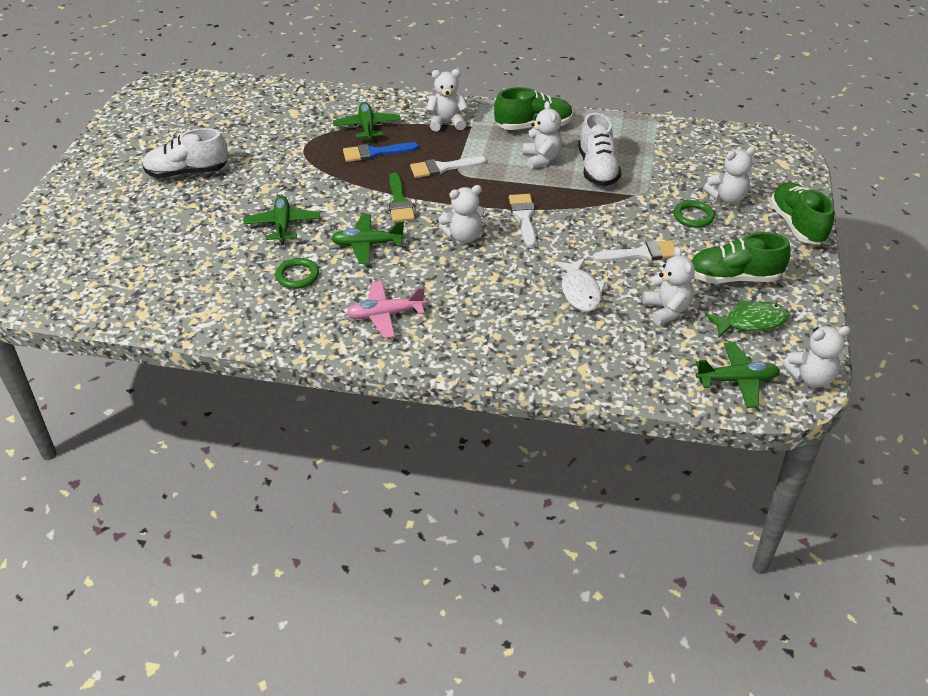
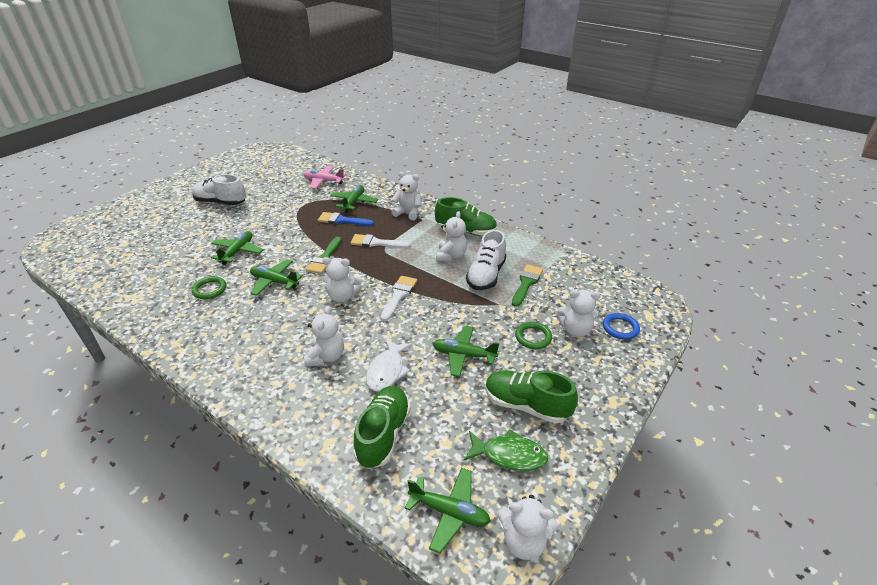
camera: 25 degrees right, 5 degrees down
pink plane [346,281,425,338] -> pink plane moved to [303,166,346,189]
white brush [593,240,676,262] -> green plane [433,326,499,377]
white teddy bear [643,246,695,325] -> white teddy bear moved to [304,306,344,366]
green shoe [770,182,834,245] -> green shoe moved to [353,386,411,469]
none -> green brush [512,264,543,307]
none -> blue ring [603,313,640,340]

